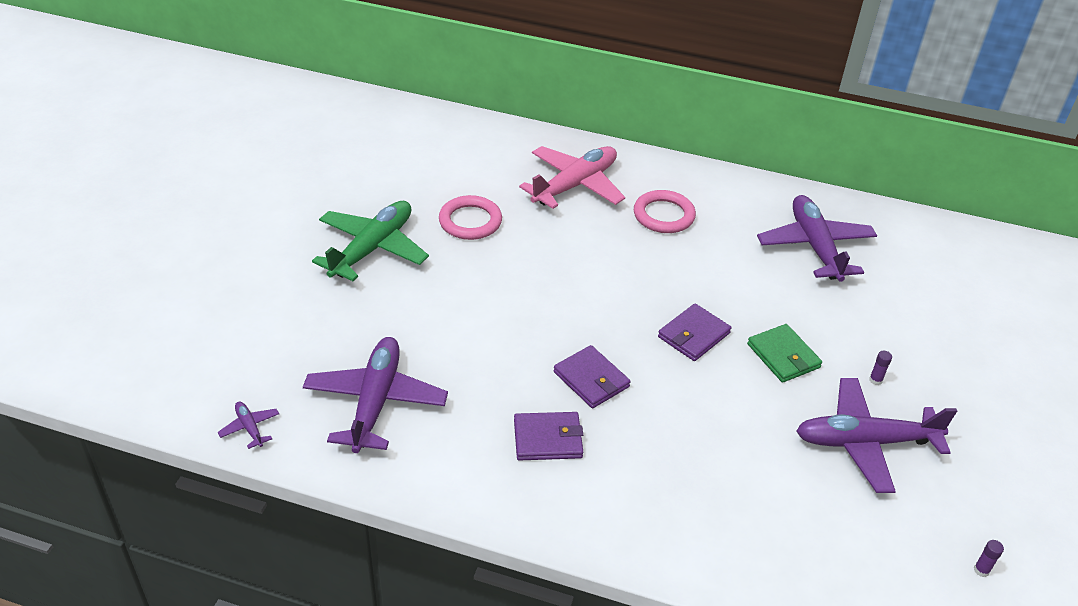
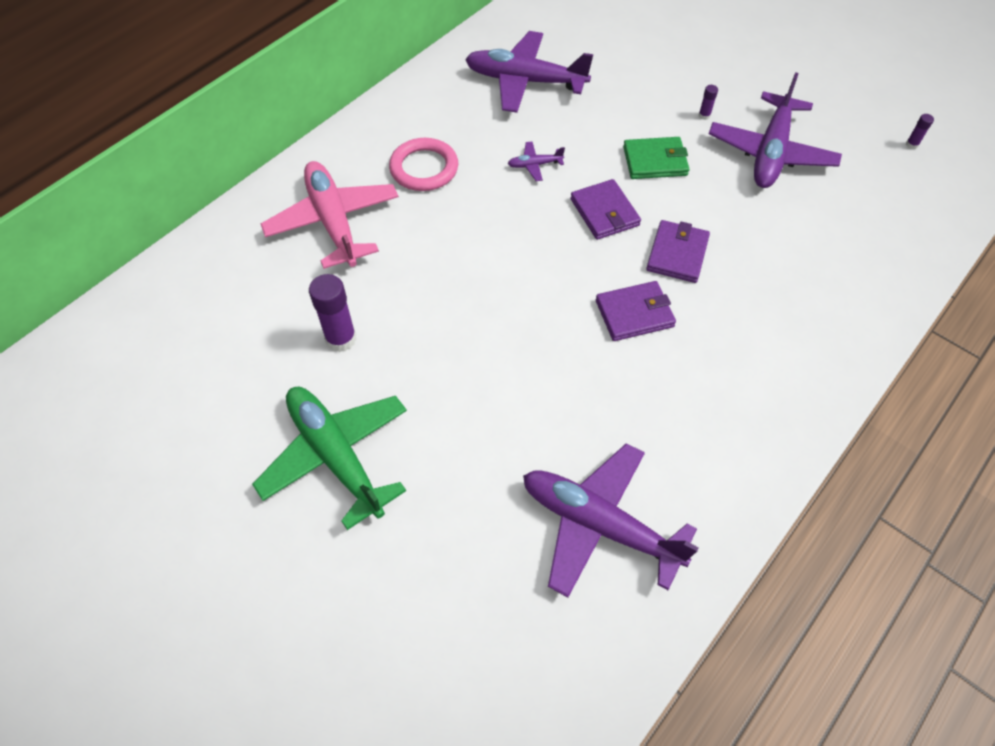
camera: 65 degrees left, 15 degrees up
purple plane [218,401,279,449] -> purple plane moved to [508,142,565,181]
pink ring [439,195,502,240] -> purple glue stick [309,274,357,352]
purple wallet [514,412,583,460] -> purple wallet moved to [646,220,710,283]

